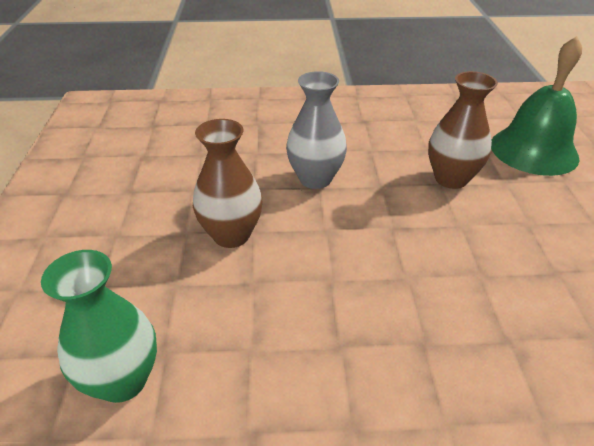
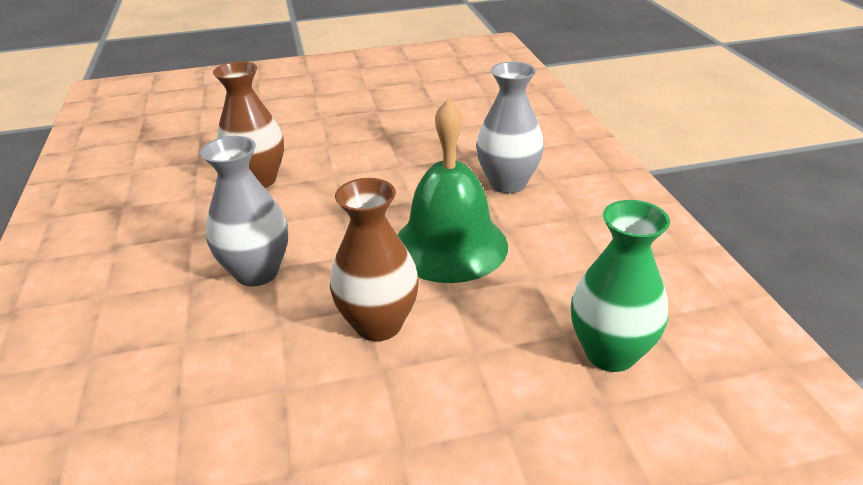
camera: 100 degrees left, 5 degrees down
green bell [491,36,582,176] -> green bell moved to [398,98,508,283]
none -> grey vase [476,62,544,193]

